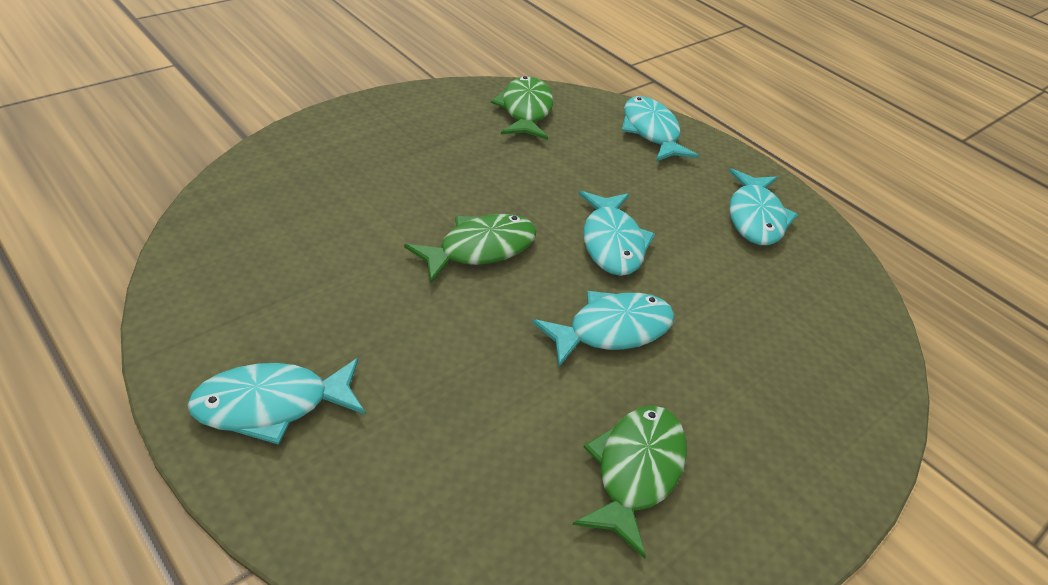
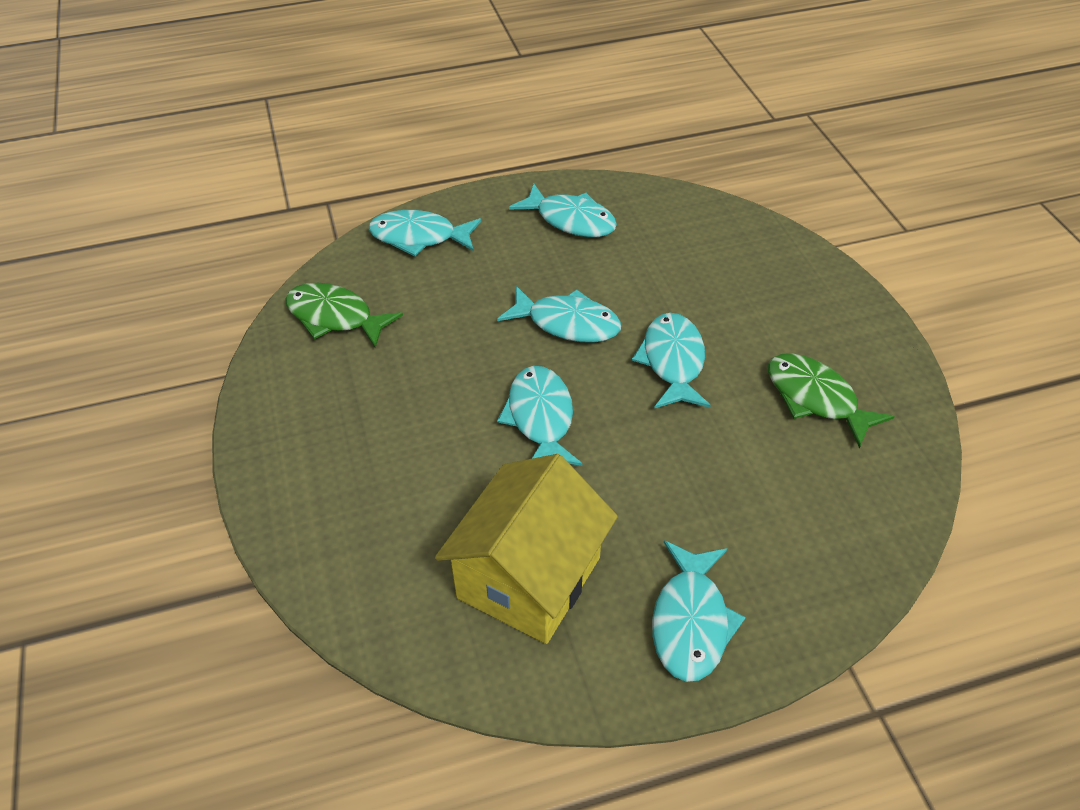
camera: 60 degrees left, 5 degrees up
green fish [404,214,536,283] -> turquoise fish [497,366,582,466]
none -> yellow house [435,454,618,644]

